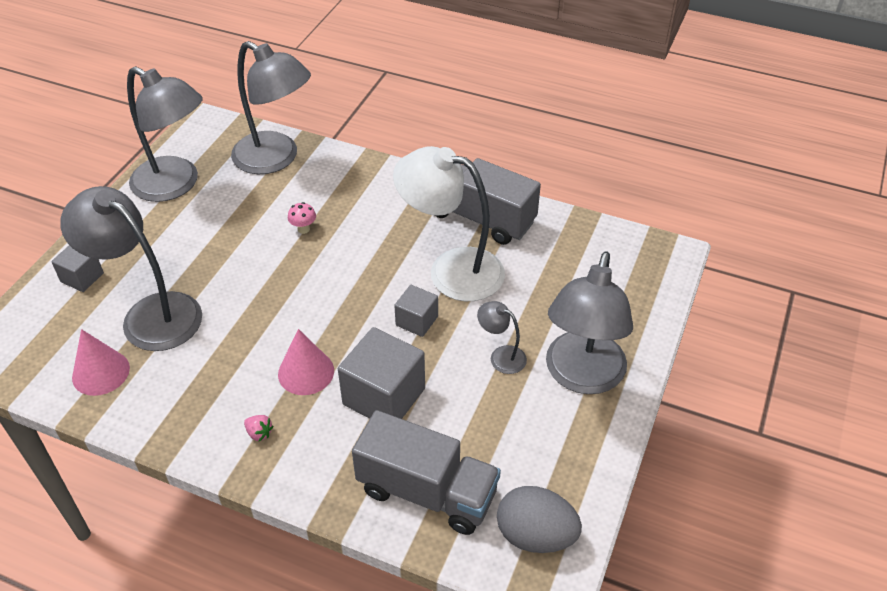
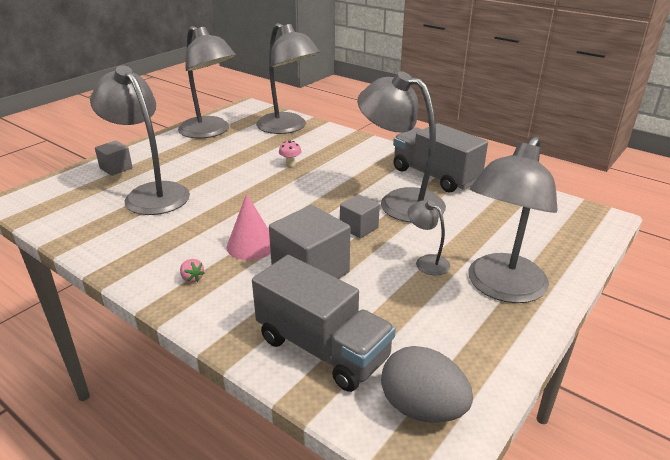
camera: 15 degrees right, 15 degrees down
pink cone [72,329,130,396] -> none
white lamp [393,146,505,301] -> grey lamp [357,71,446,223]

